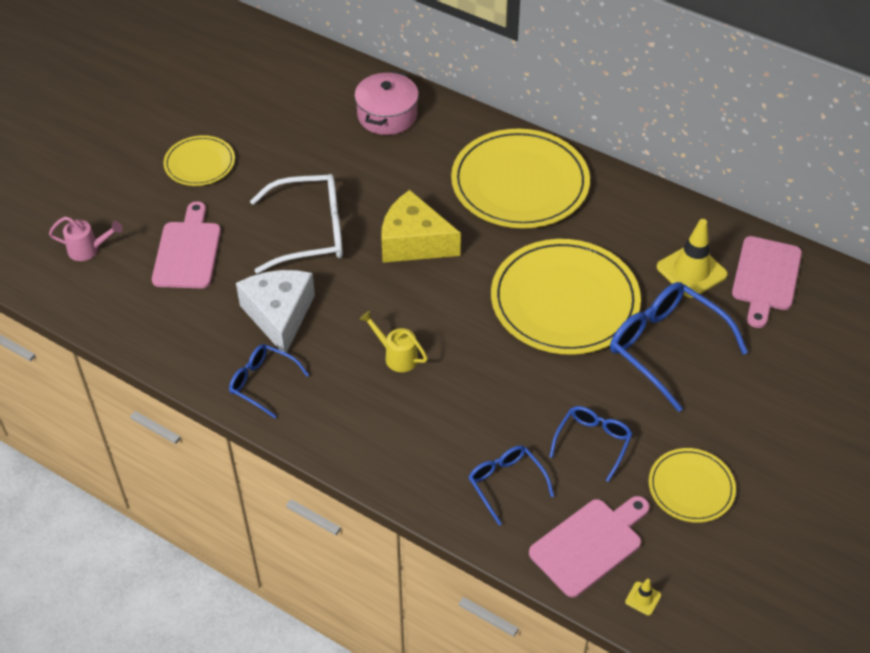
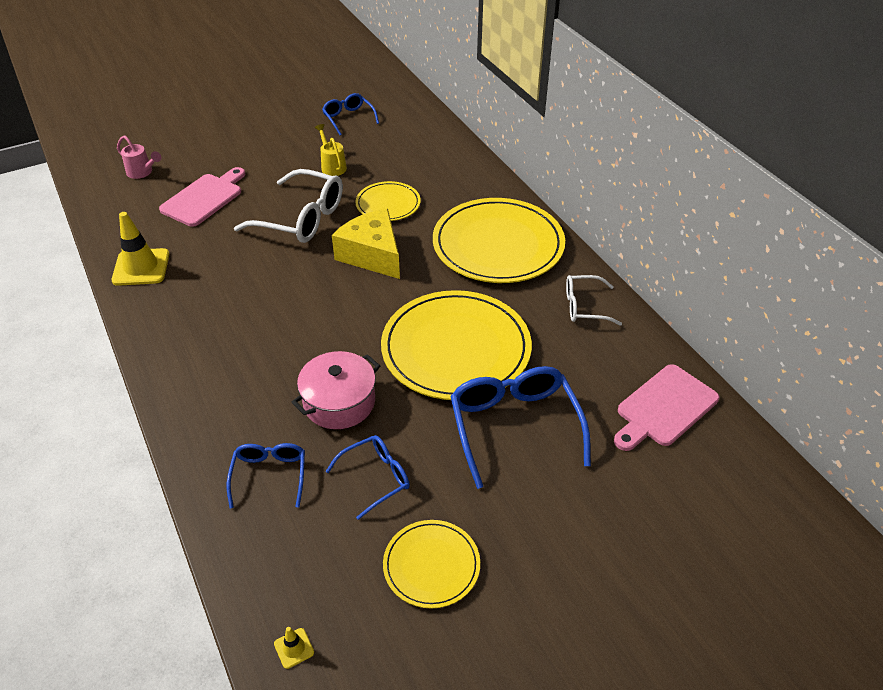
camera: 30 degrees right, 5 degrees down
yellow plate [163,135,235,186] -> yellow plate moved to [355,181,421,221]
blue glasses [229,344,309,418] -> blue glasses moved to [322,93,379,135]
white cheese [236,270,315,353] -> none
pink pot [354,71,419,135] -> pink pot moved to [291,351,380,429]
yellow watering can [360,311,428,372] -> yellow watering can moved to [315,124,347,176]
pink cutting board [529,496,650,597] -> none
yellow traffic cone [657,219,728,298] -> yellow traffic cone moved to [112,212,169,286]
none -> white glasses [566,275,622,326]

